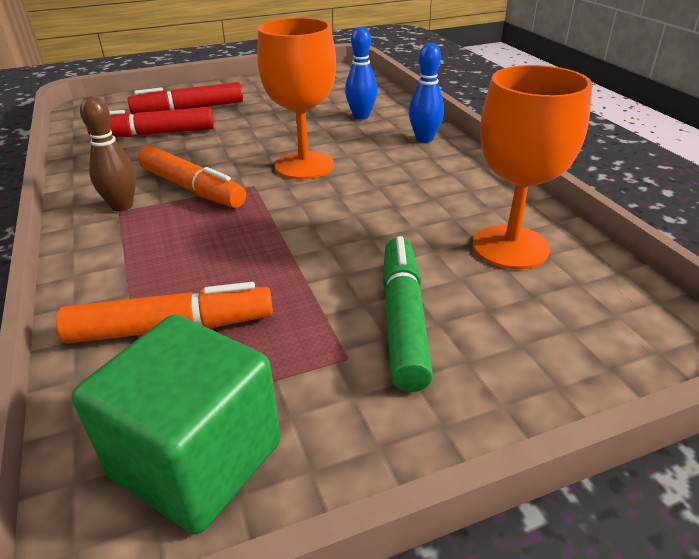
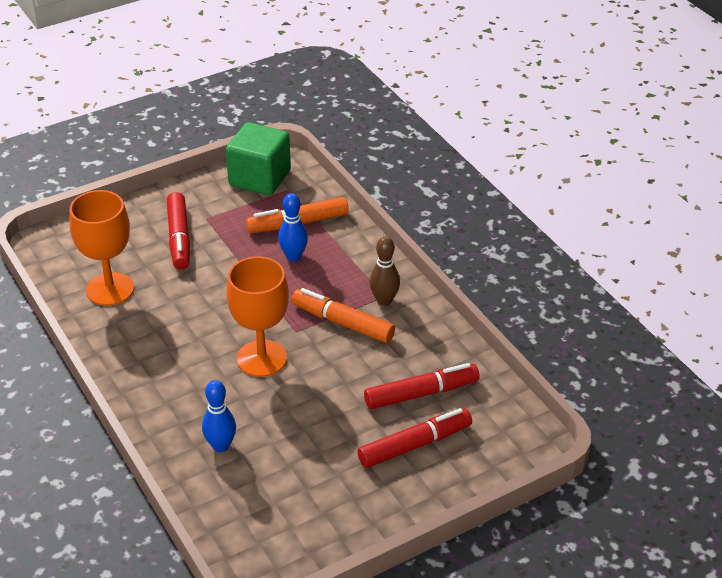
camera: 170 degrees right, 5 degrees up
green marker [383,236,433,392] -> red marker [167,192,190,270]
blue bowling pin [409,43,444,143] -> blue bowling pin moved to [278,193,308,261]

